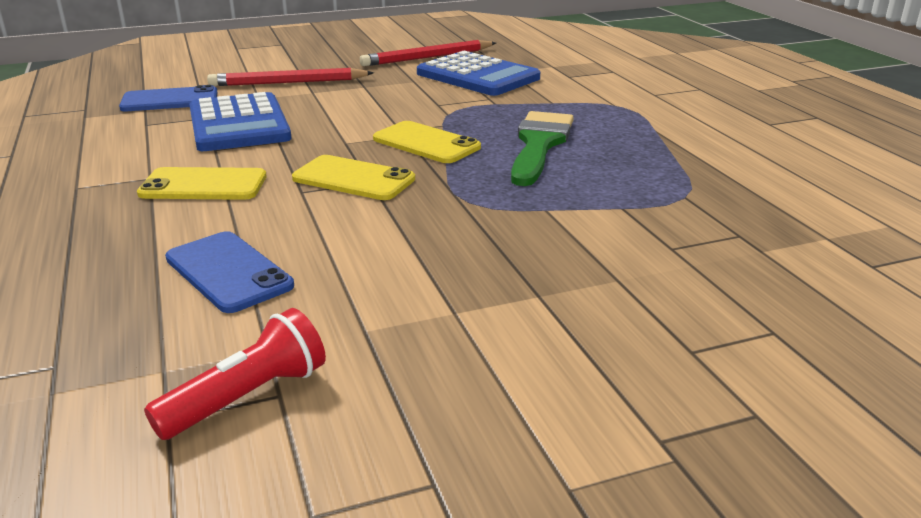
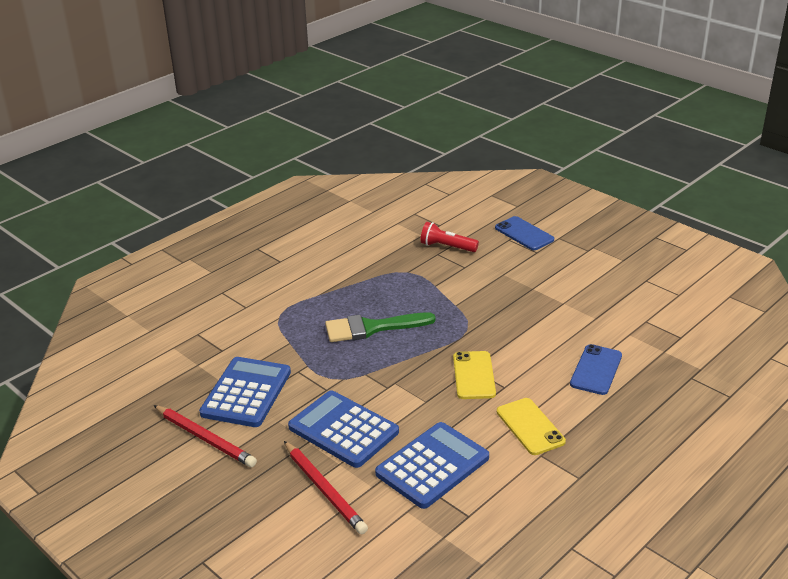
camera: 115 degrees left, 5 degrees up
blue phone [119,85,218,111] -> blue phone moved to [495,216,554,250]
red flashlight [144,308,326,440] -> red flashlight moved to [420,222,479,252]
yellow phone [373,121,481,163] -> none
none -> blue calculator [288,390,399,468]

